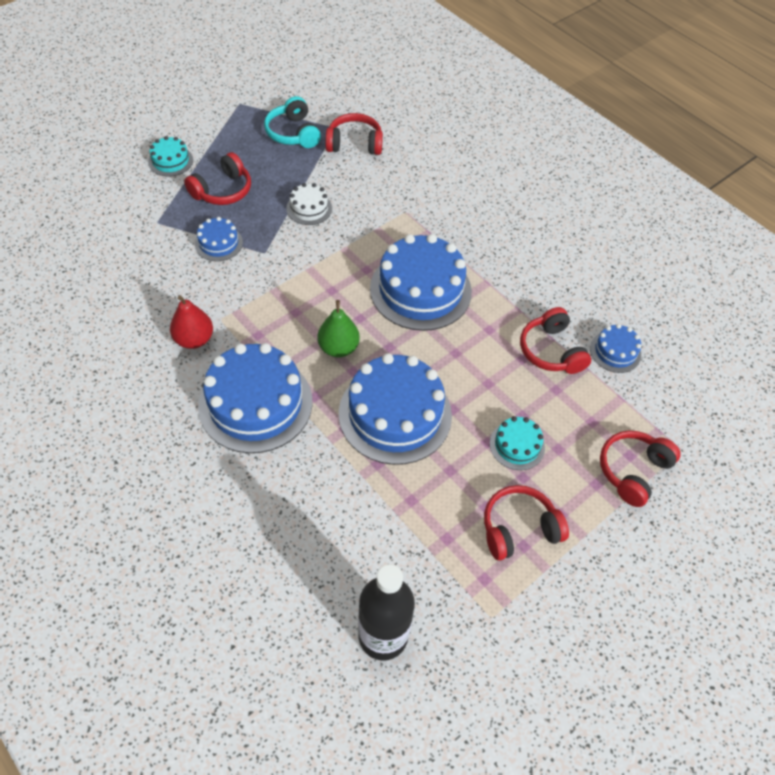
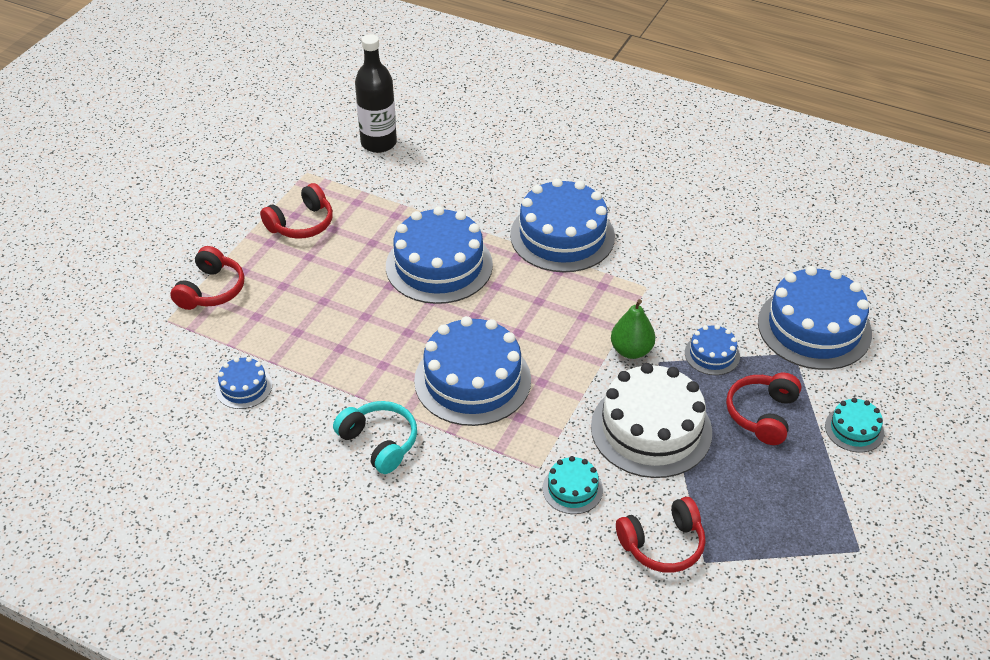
camera: 160 degrees right, 10 degrees down
red pear [170,295,213,349] -> none
turquoise headphones [264,96,321,148] -> turquoise headphones moved to [333,401,417,474]
white cake [286,183,332,225] -> white cake [591,363,712,478], size x2.08
green pear [318,300,360,358] -> green pear moved to [611,299,656,359]
turquoise cake [490,416,545,470] -> turquoise cake moved to [543,456,603,514]
red headphones [520,307,591,374] -> none
none -> blue cake [758,266,872,370]

